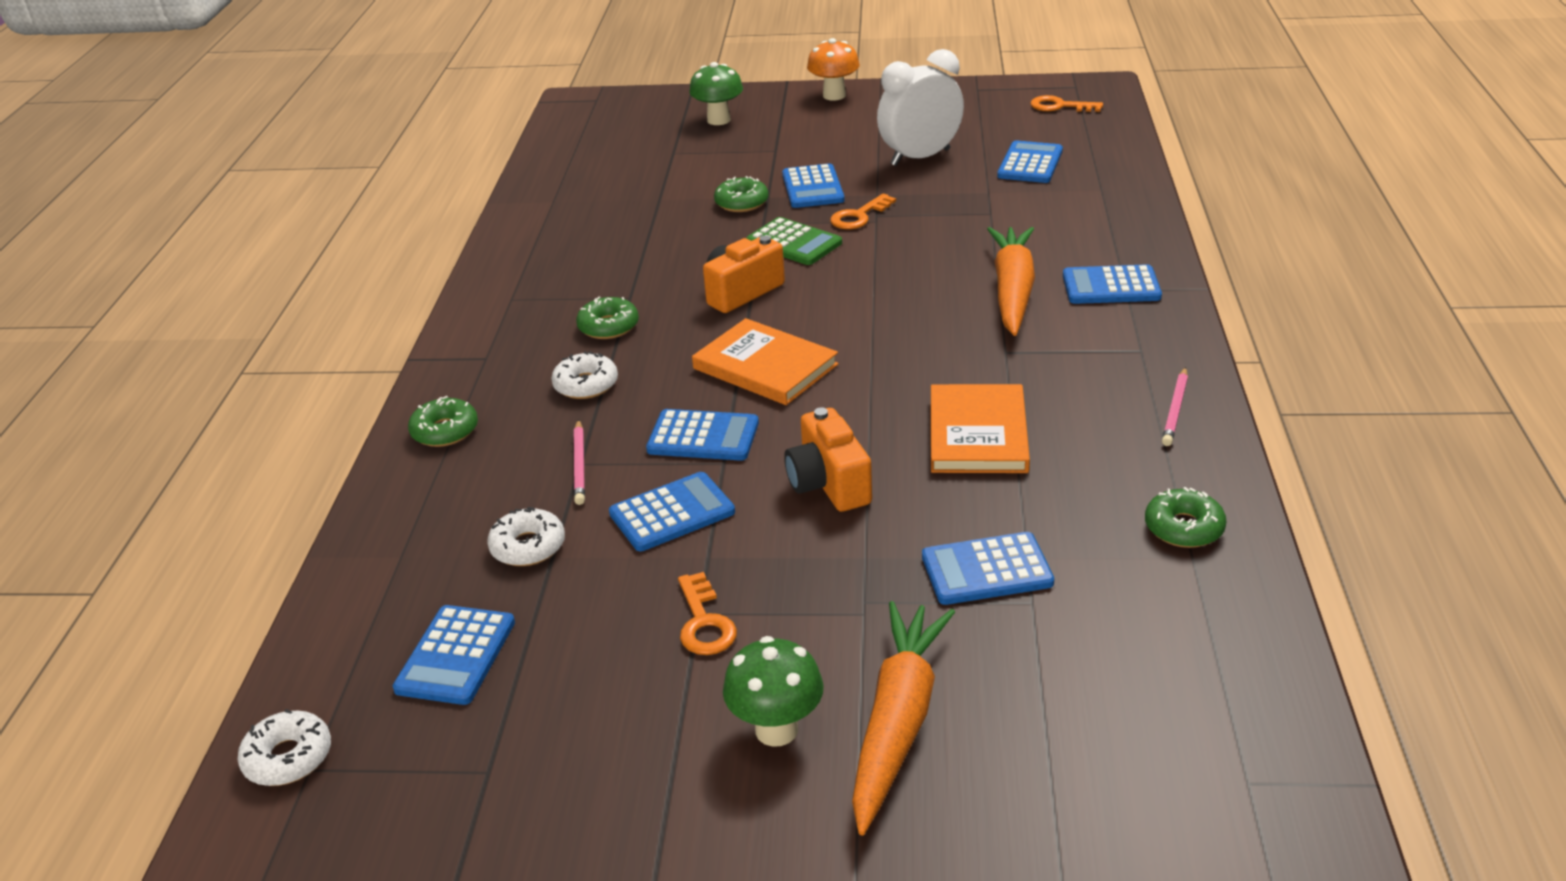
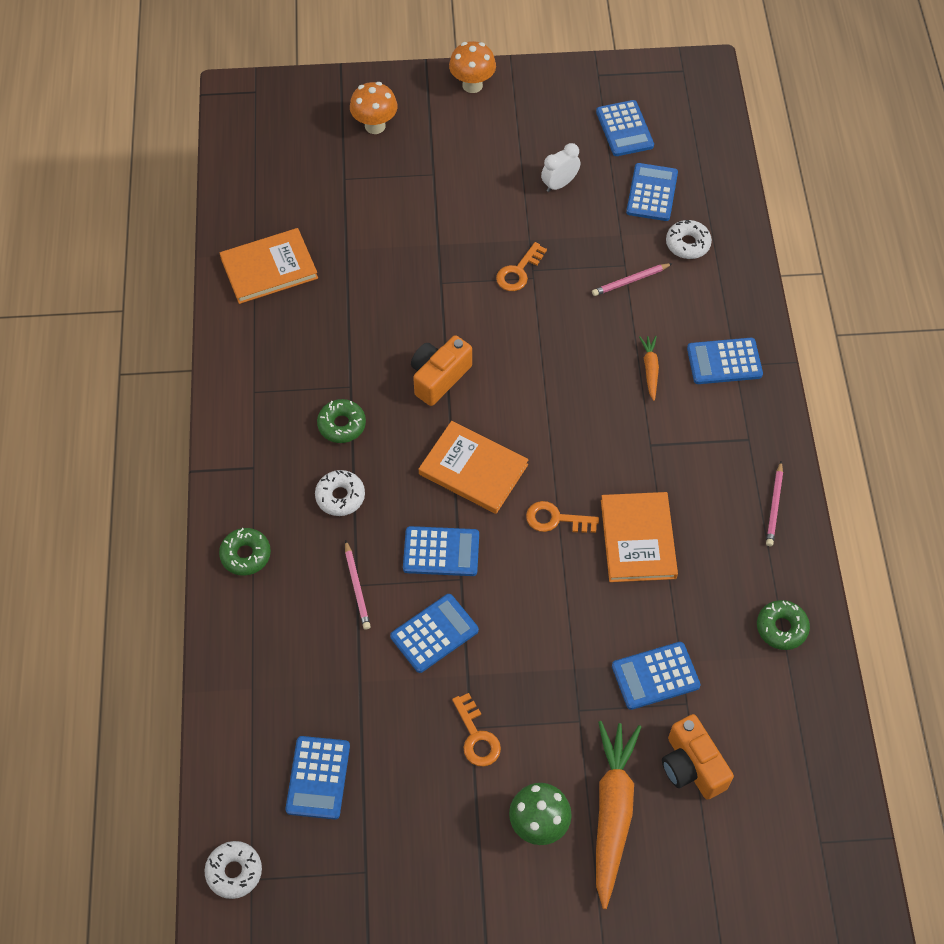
camera: 10 degrees left, 25 degrees up
white donut [487,507,565,566] -> white donut moved to [666,220,712,259]
green mushroom [689,62,743,125] -> orange mushroom [350,82,398,134]
green donut [714,176,768,212] -> none
green calculator [746,217,842,265] -> none
blue calculator [782,163,844,208] -> blue calculator moved to [596,100,654,156]
orange camera [784,407,872,512] -> orange camera moved to [662,714,734,800]
white clock [877,49,964,166] -> white clock [541,143,580,192], size x0.55
orange carrot [987,227,1035,336] -> orange carrot [639,336,659,401], size x0.47
orange key [1030,95,1103,112] -> orange key moved to [526,501,599,533]
none -> orange book [220,228,318,304]
none -> pink pencil [592,263,673,296]

